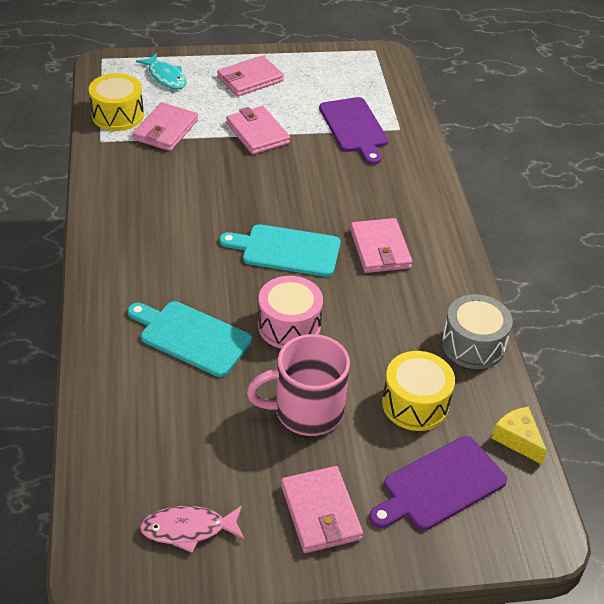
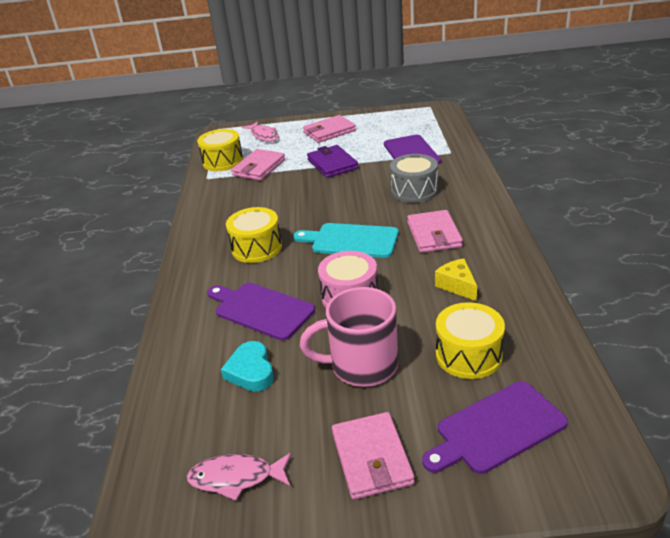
camera: 10 degrees right, 10 degrees down
turquoise cutting board [128,301,252,377] -> purple cutting board [207,283,315,341]
turquoise fish [136,53,187,89] -> pink fish [242,121,279,142]
pink wallet [226,106,290,155] -> purple wallet [307,145,358,178]
grey drum [442,294,513,369] -> grey drum moved to [390,154,438,203]
yellow cheese [491,407,547,464] -> yellow cheese moved to [435,258,477,301]
none -> turquoise heart [221,341,274,392]
none -> yellow drum [226,207,282,263]

